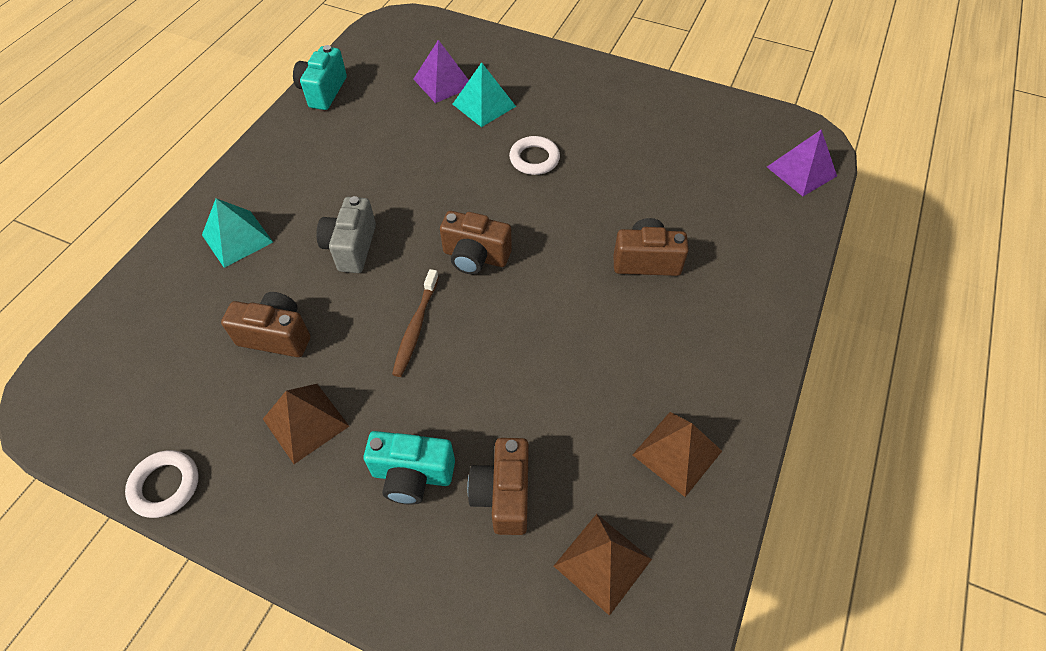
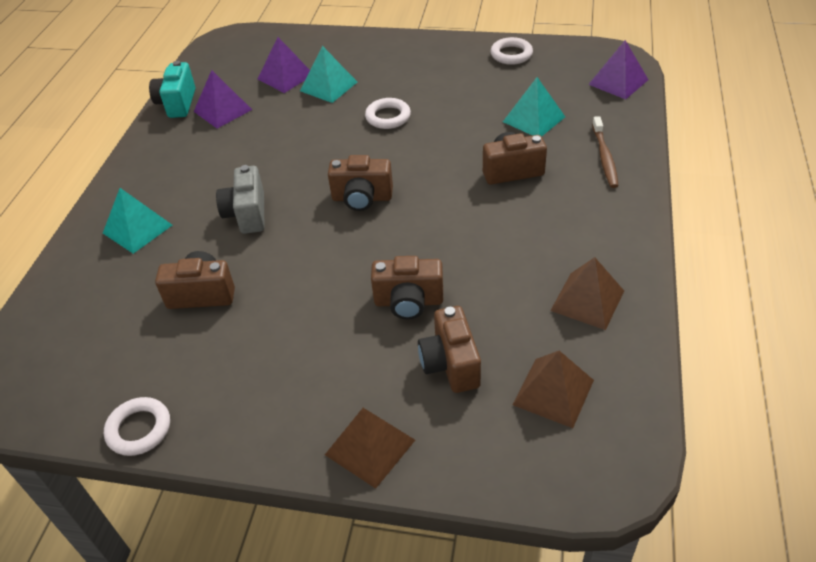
camera: 10 degrees left, 10 degrees down
brown pyramid [263,384,349,464] -> brown pyramid moved to [325,408,415,489]
turquoise camera [363,431,455,505] -> none
brown toothbrush [392,269,439,377] -> brown toothbrush moved to [592,116,618,188]
none -> purple pyramid [194,70,252,129]
none -> brown camera [371,256,443,319]
none -> white ring [490,37,533,65]
none -> turquoise pyramid [503,77,565,136]

